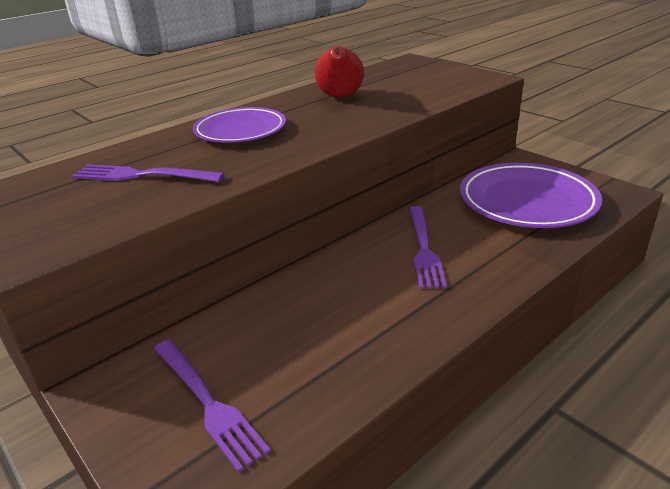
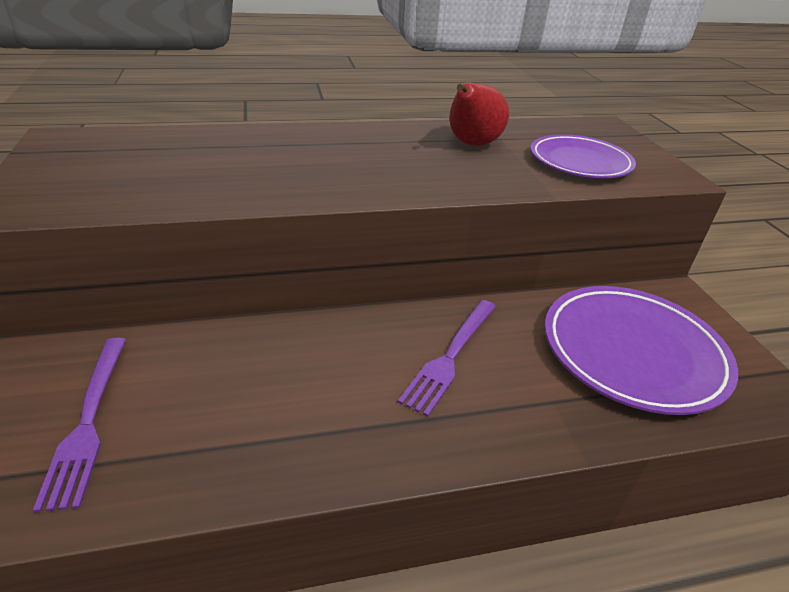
camera: 25 degrees right, 5 degrees up
purple fork [72,164,224,182] -> none
purple plate [193,107,286,143] -> purple plate moved to [530,134,636,178]

